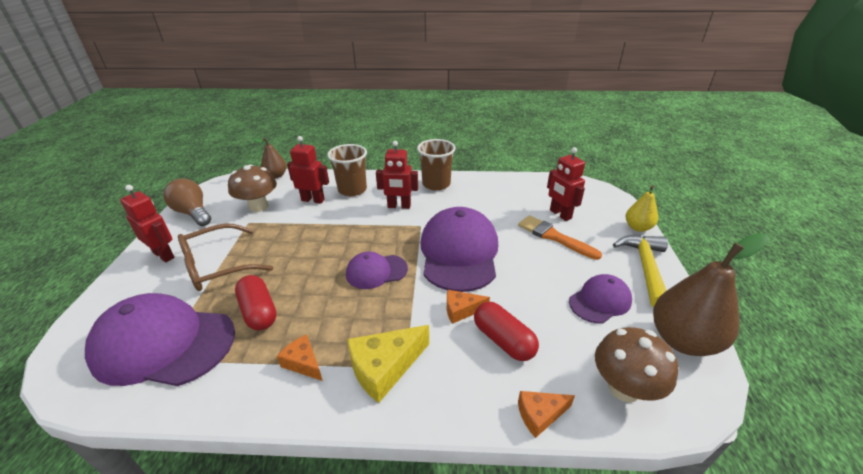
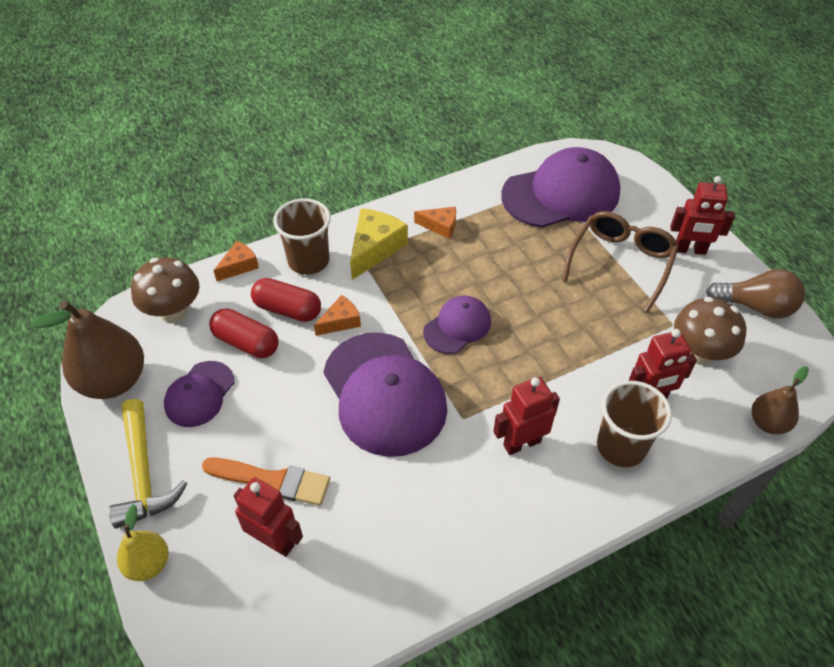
camera: 150 degrees right, 15 degrees up
red capsule [235,275,277,331] -> red capsule moved to [209,308,279,358]
brown cup [417,139,456,191] -> brown cup moved to [273,198,331,275]

